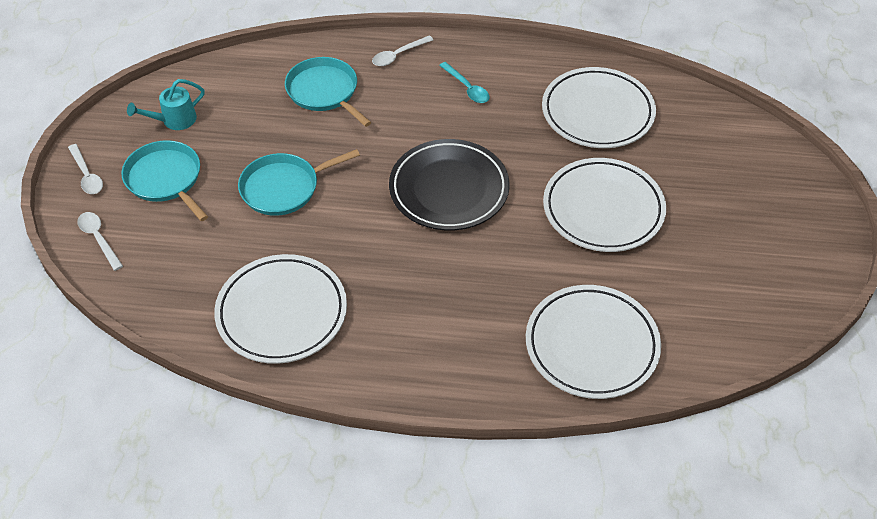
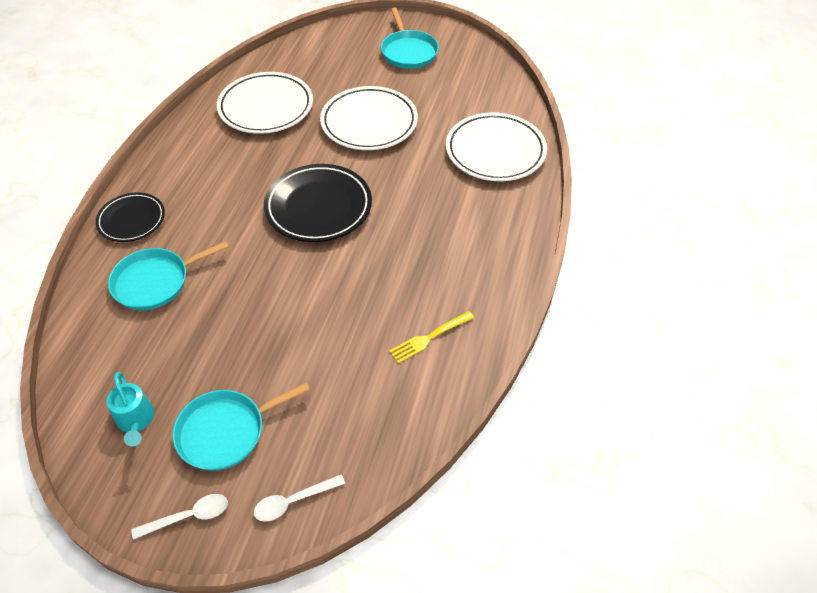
camera: 80 degrees left, 0 degrees up
white plate [214,254,347,364] -> yellow fork [389,311,474,364]
turquoise pan [238,149,360,216] -> turquoise pan moved to [381,8,439,69]
white spoon [372,35,433,66] -> black plate [96,192,165,242]
turquoise spoon [439,62,489,103] -> none

